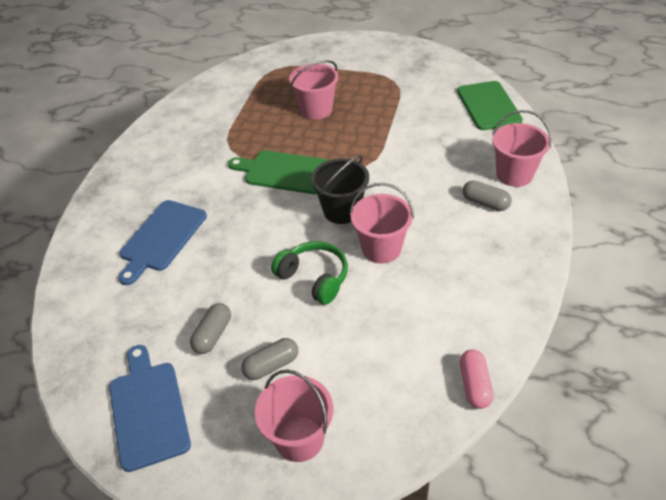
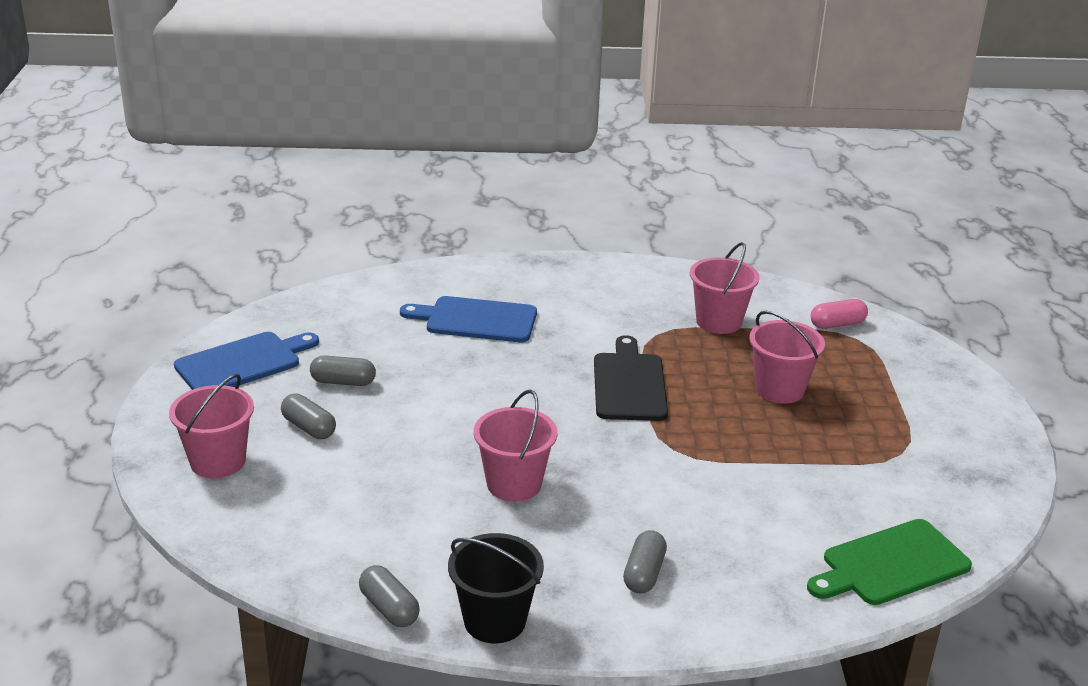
camera: 70 degrees right, 15 degrees down
green cutting board [228,150,328,194] -> black cutting board [594,335,668,421]
green headphones [271,241,348,305] -> none
black bucket [311,155,369,224] -> black bucket moved to [448,533,544,643]
pink capsule [460,350,493,409] -> pink capsule moved to [811,299,868,329]
pink bucket [492,110,552,187] -> pink bucket moved to [690,242,760,334]
none -> grey capsule [359,565,420,627]

